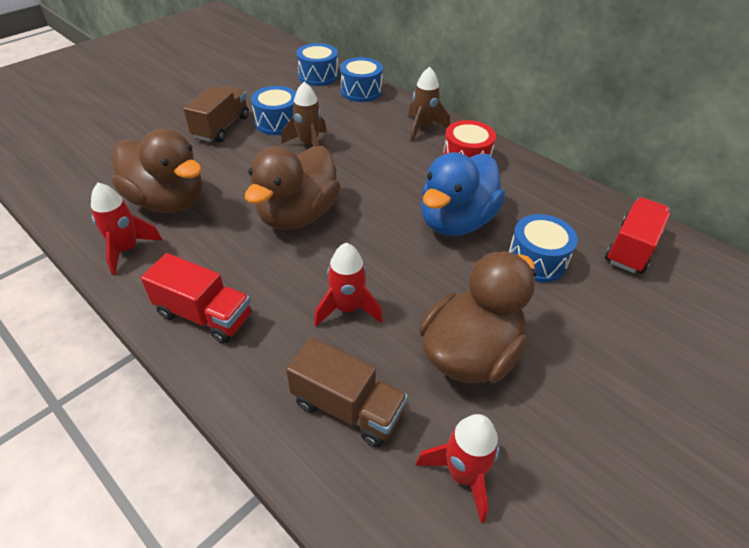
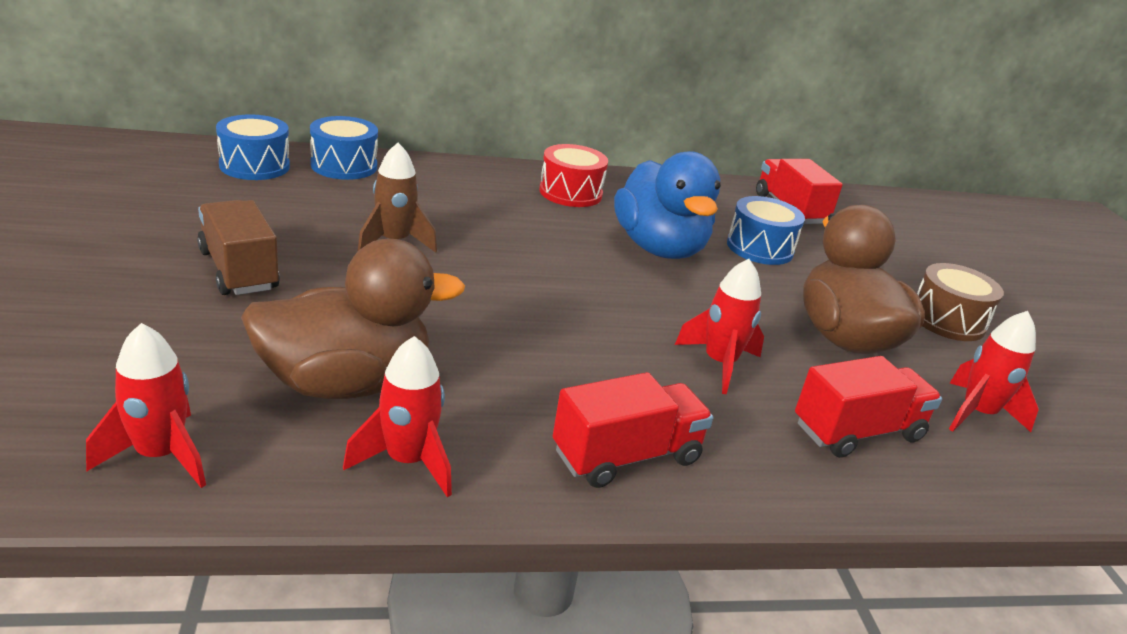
camera: 55 degrees left, 15 degrees down
brown duck [245,146,341,230] -> none
blue drum [251,86,296,135] -> none
brown truck [286,337,408,447] -> red truck [795,356,942,458]
brown rocket [408,67,450,141] -> none
none -> red rocket [86,323,206,488]
none -> brown drum [917,263,1004,341]

